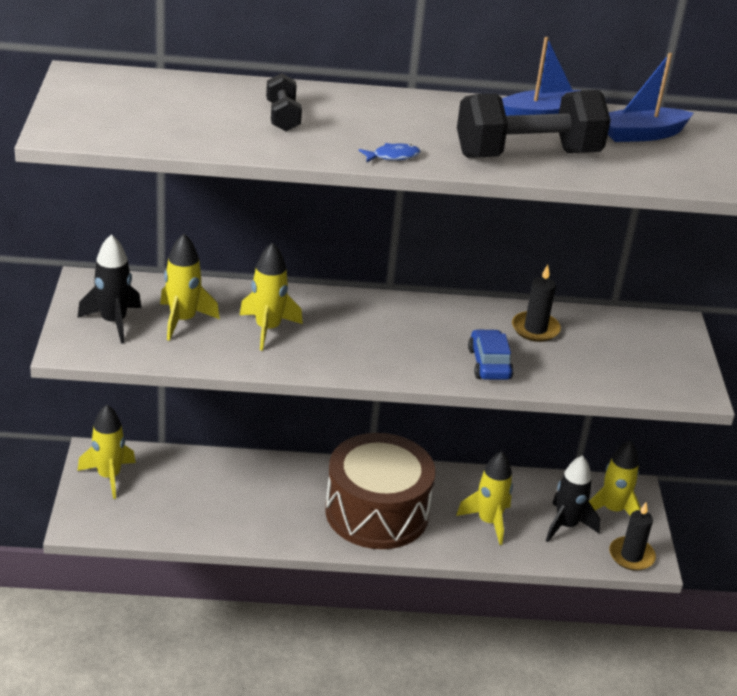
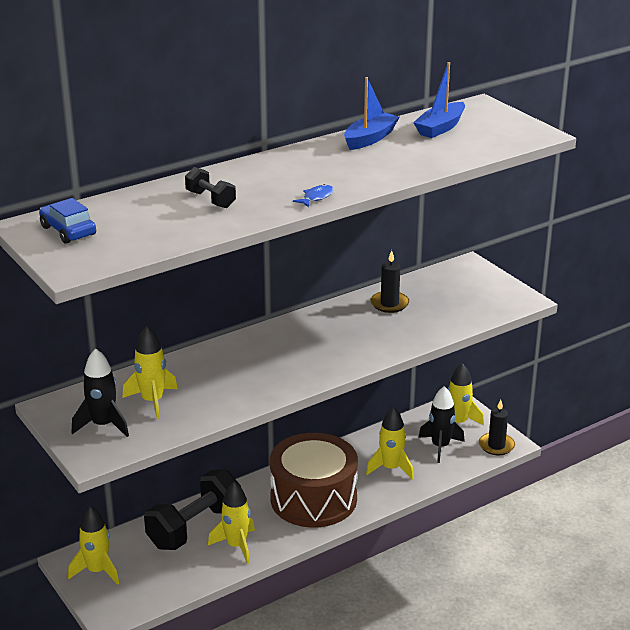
camera: 30 degrees left, 5 degrees down
yellow rocket [240,242,303,351] -> yellow rocket moved to [208,482,255,564]
black dumbbell [457,90,611,158] -> black dumbbell moved to [144,469,241,550]
blue car [468,329,514,380] -> blue car moved to [39,198,96,244]

